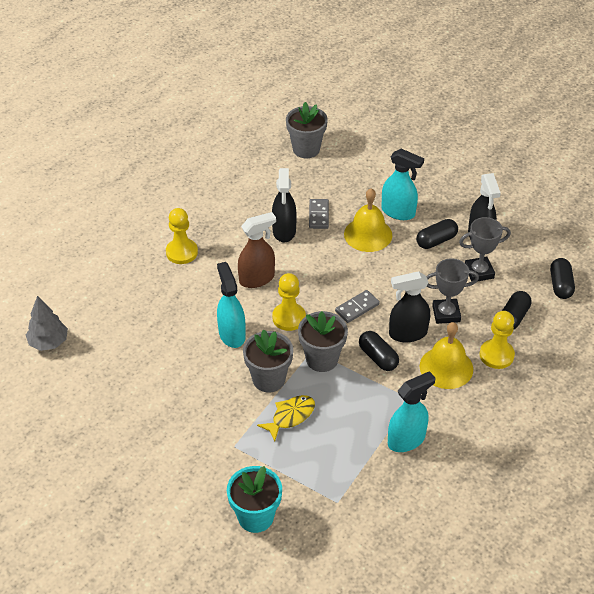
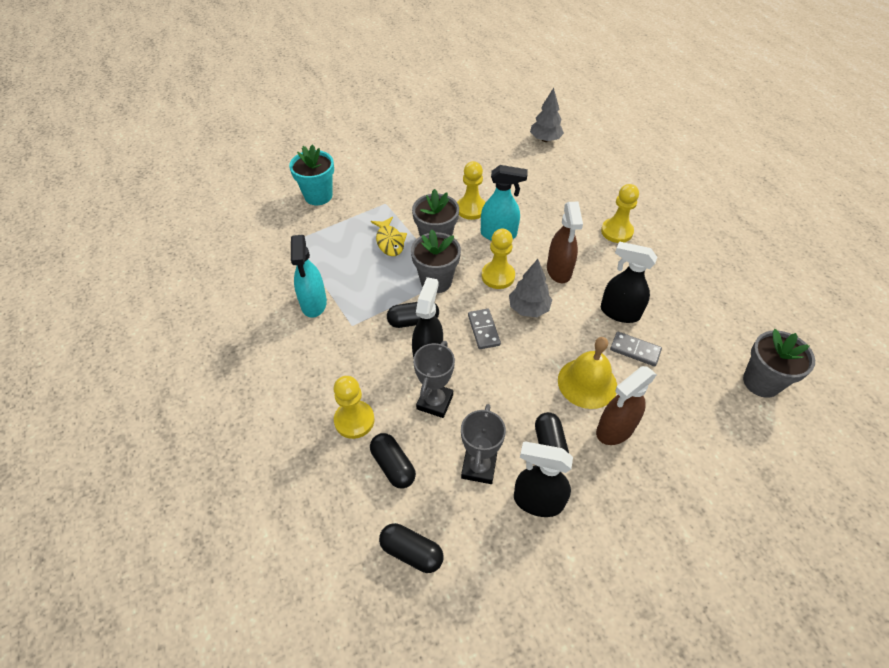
camera: 115 degrees right, 5 degrees up
turquoise spray bottle [381,149,424,220] -> brown spray bottle [596,366,657,445]
yellow bell [420,322,473,389] -> none
none -> yellow pawn [457,161,486,220]
none -> grey tree [509,259,552,317]

